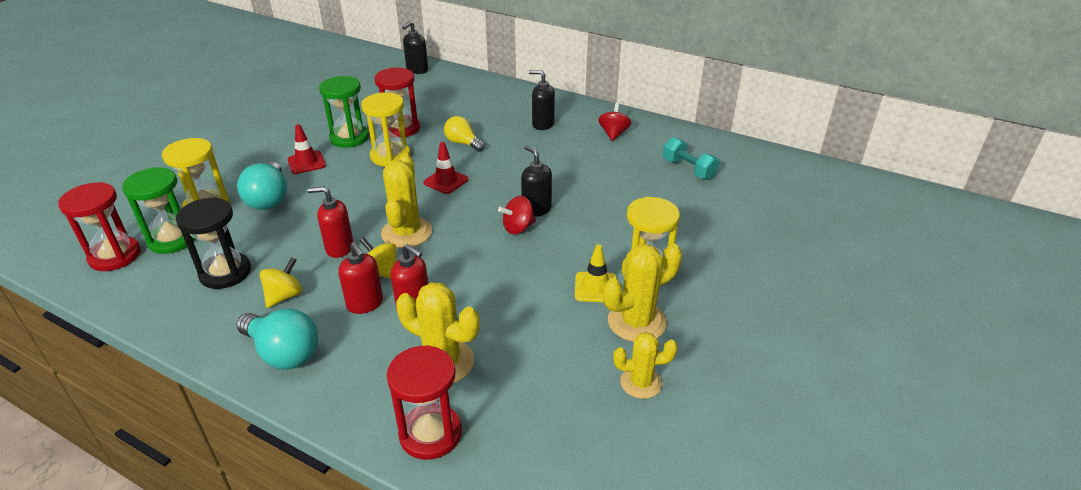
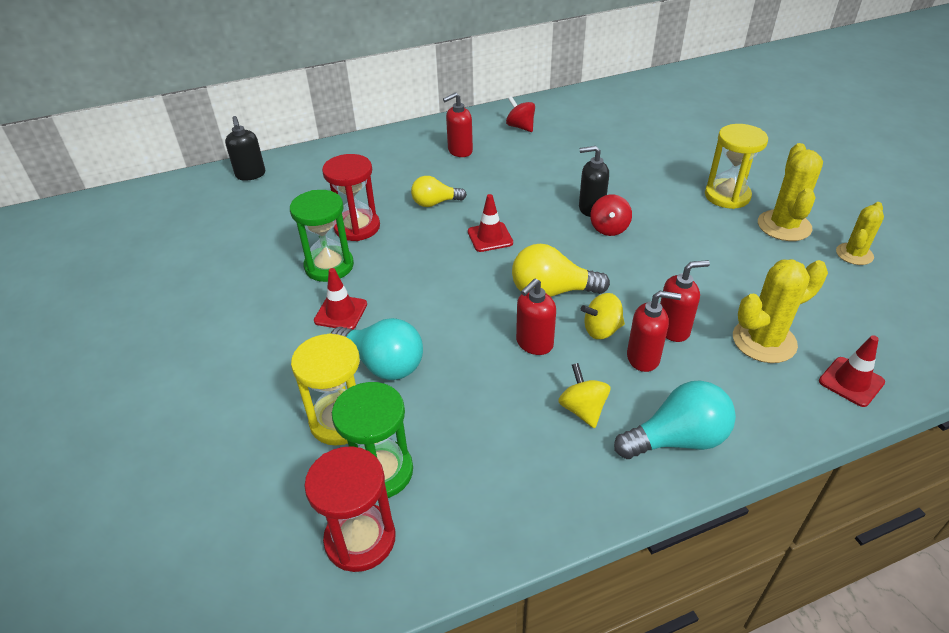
camera: 50 degrees left, 5 degrees up
black hourglass [176,197,251,289] -> none
yellow hourglass [361,92,411,167] -> none
yellow cactus [381,154,432,248] -> yellow light bulb [512,244,610,297]
red hourglass [387,345,462,460] -> red traffic cone [819,335,885,407]
black soap dispenser [529,70,555,130] -> red soap dispenser [443,92,473,157]
yellow traffic cone [575,244,617,302] -> none
turquoise dumbbell [663,137,720,180] -> none

